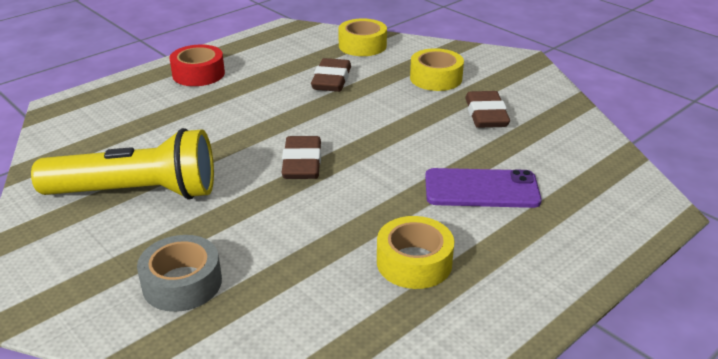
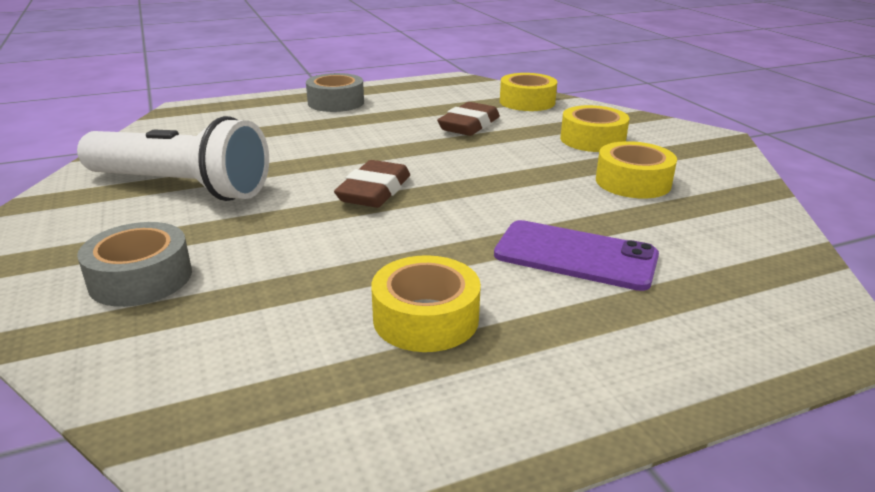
camera: 20 degrees right, 5 degrees down
yellow flashlight [31,128,214,200] -> white flashlight [77,116,269,201]
red tape [170,45,225,86] -> grey tape [306,73,364,112]
brown eraser [465,91,510,128] -> yellow tape [596,141,677,198]

